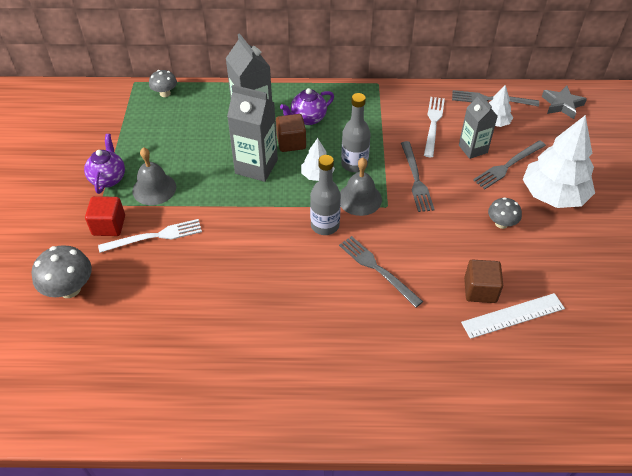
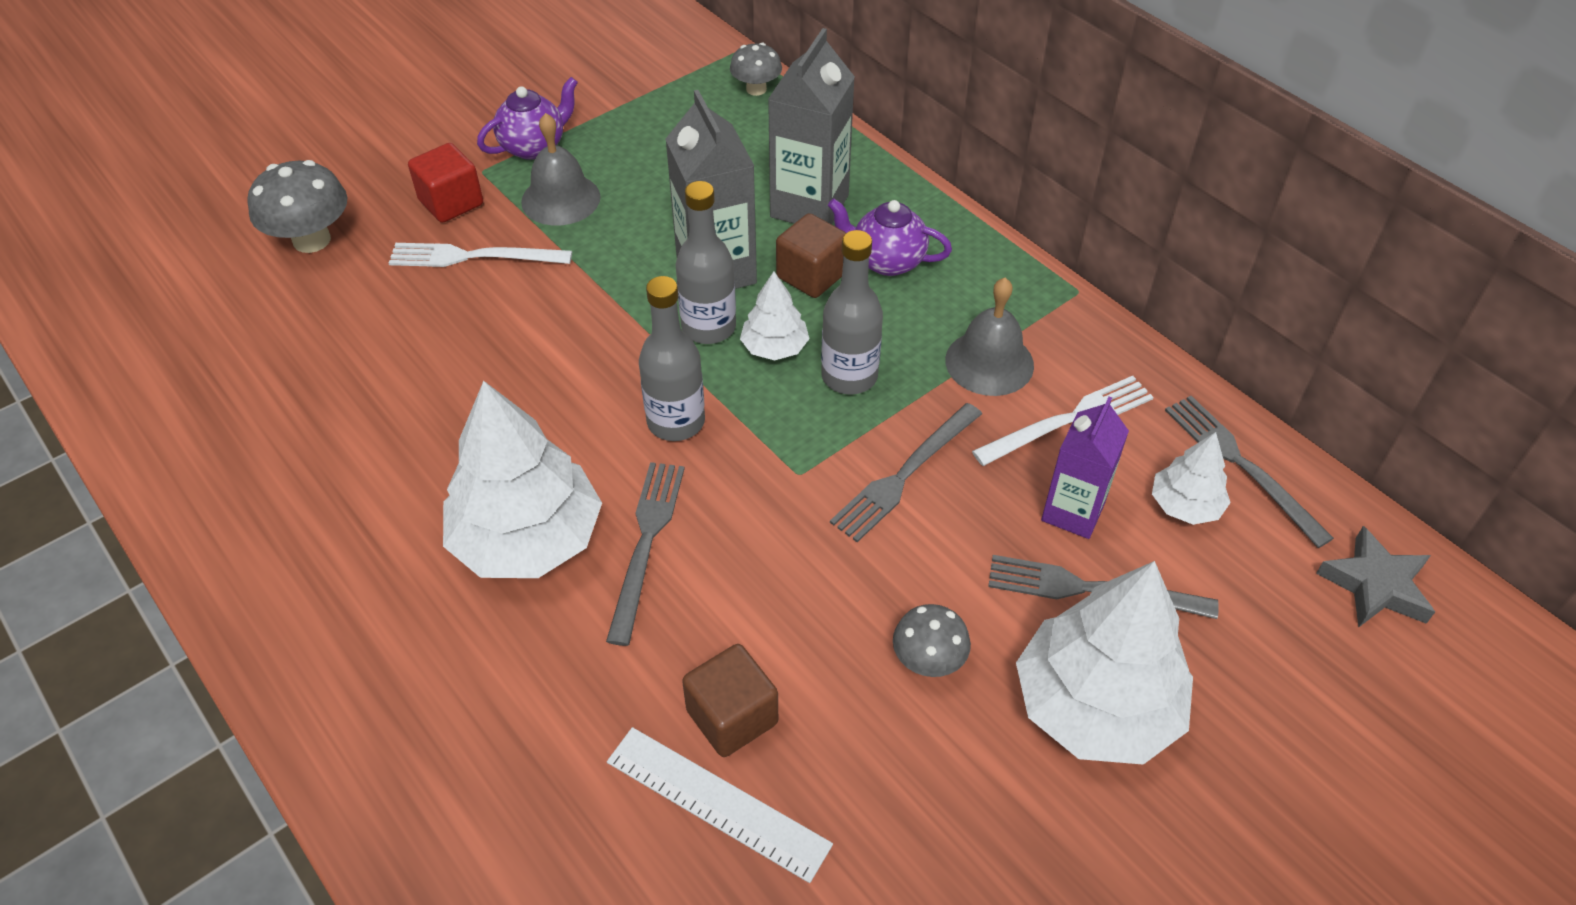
camera: 50 degrees right, 0 degrees up
white fork [98,219,202,253] -> white fork turned 150 degrees clockwise [389,243,572,267]
grey bell [340,158,382,216] -> grey bell moved to [945,278,1034,396]
grey carton [459,93,498,159] -> purple carton [1041,397,1129,539]
none -> white tree [443,381,602,578]
none -> grey bottle [676,181,736,344]

